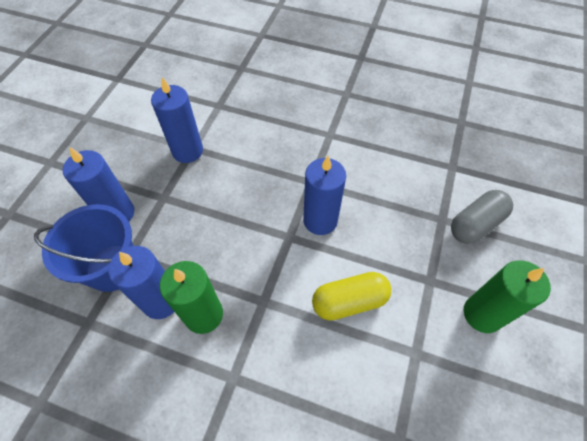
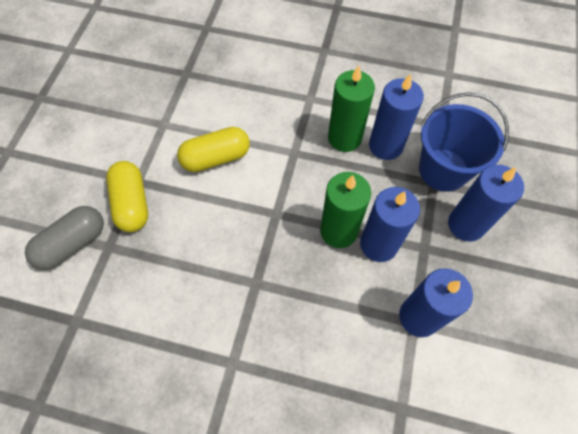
camera: 175 degrees right, 5 degrees up
blue candle [303,156,346,235] -> blue candle moved to [360,187,420,262]
green candle [464,260,551,333] -> green candle moved to [320,172,371,248]
none -> yellow capsule [106,161,148,232]

